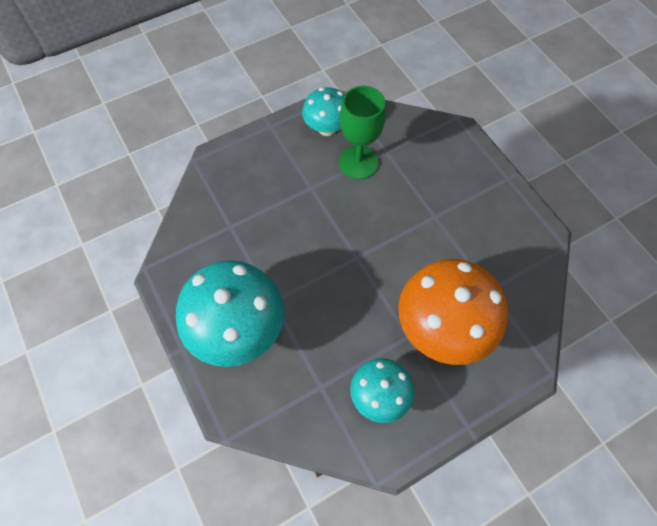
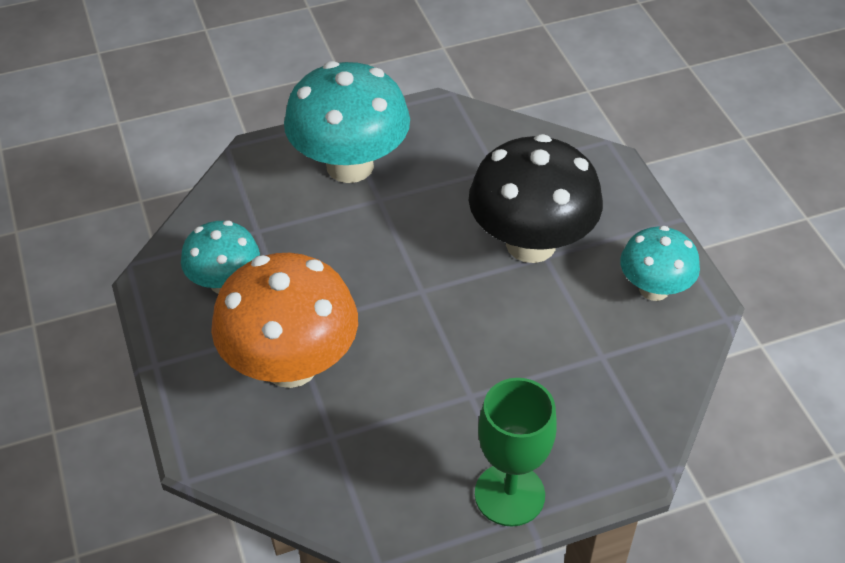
camera: 100 degrees right, 15 degrees down
green goblet [339,86,386,179] -> green goblet moved to [475,378,557,527]
none -> black mushroom [469,134,603,263]

